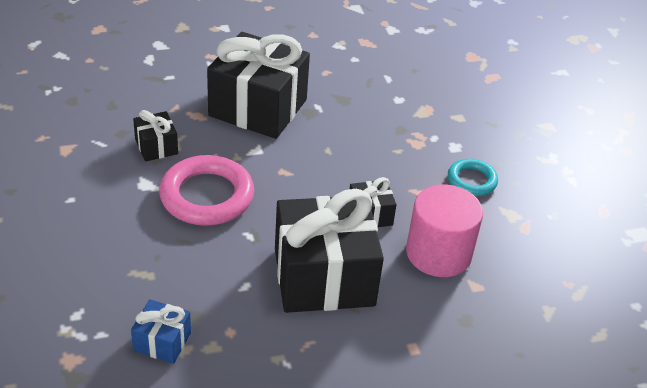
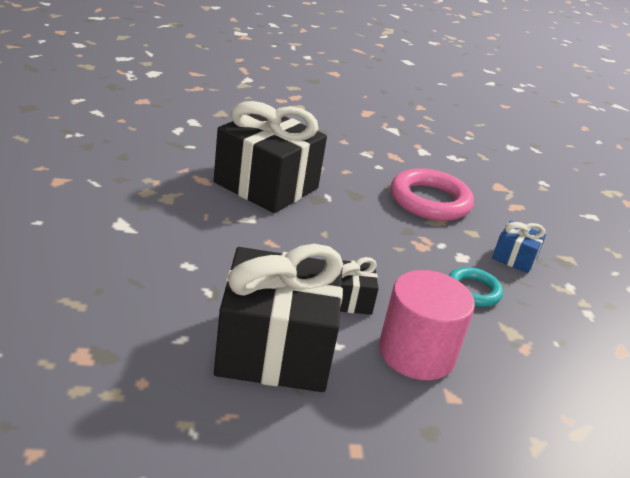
camera: 10 degrees right, 10 degrees down
blue gift [131,299,191,364] -> blue gift moved to [492,221,546,273]
black gift [133,110,178,162] -> none
pink ring [159,155,254,226] -> pink ring moved to [391,168,474,221]

